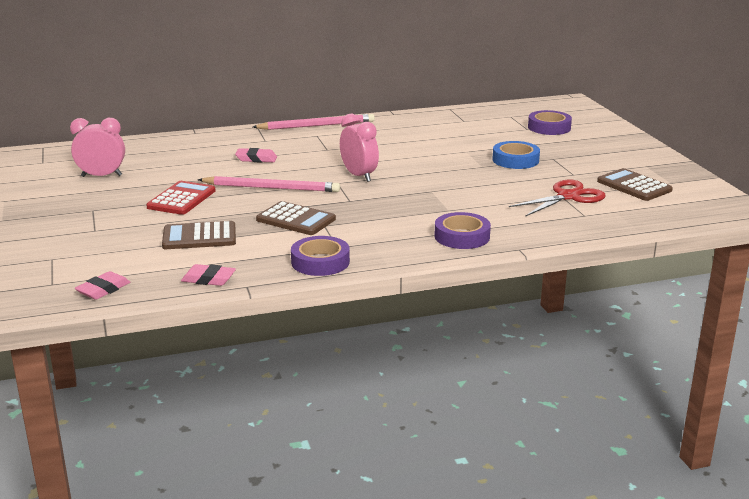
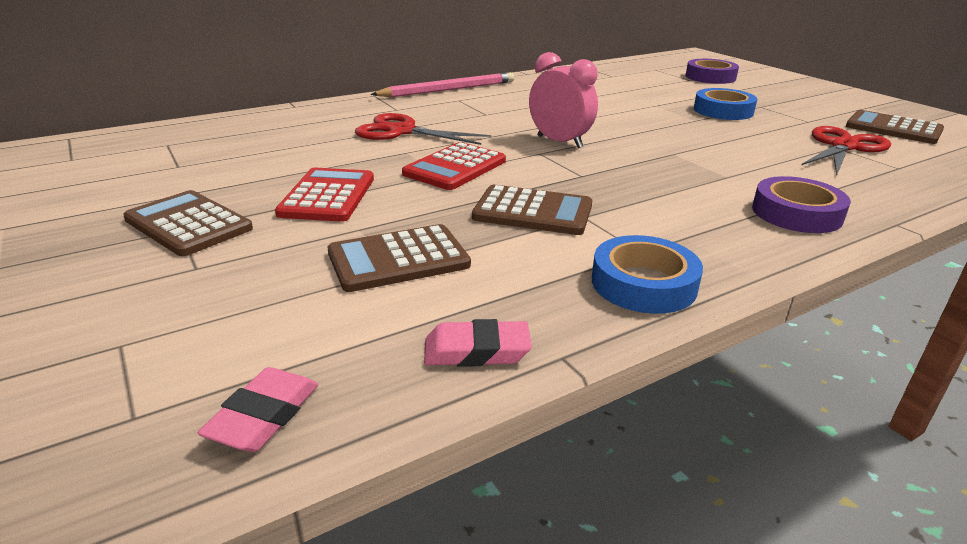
camera: 15 degrees left, 5 degrees up
pink clock [70,118,125,177] -> none
pink pencil [198,176,340,192] -> red calculator [402,142,506,190]
pink eraser [235,148,277,163] -> red scissors [355,113,491,145]
purple tape [291,236,350,276] -> blue tape [592,235,703,314]
none -> brown calculator [123,190,253,256]

